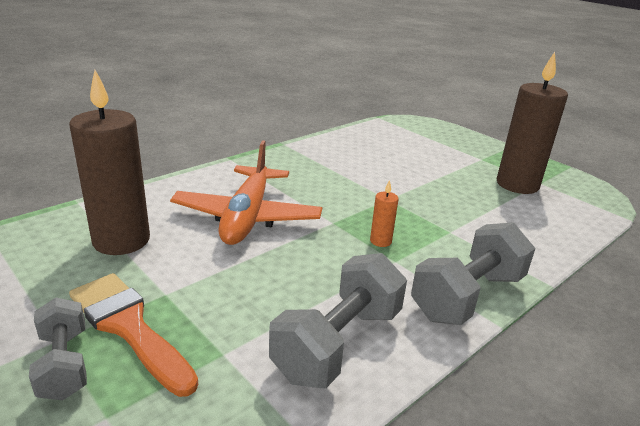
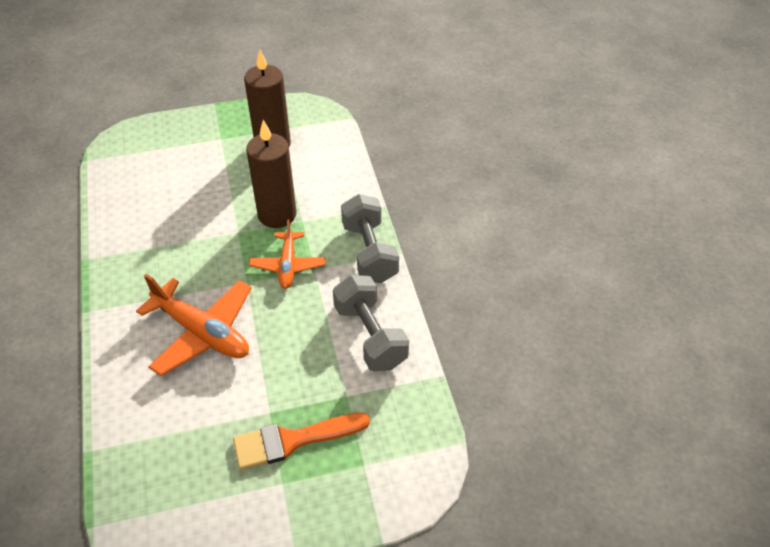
camera: 60 degrees left, 20 degrees up
grey dumbbell [29,298,87,400] -> none
brown candle [69,70,150,255] -> brown candle moved to [246,120,297,228]
orange candle [370,180,399,247] -> orange plane [249,220,326,289]

